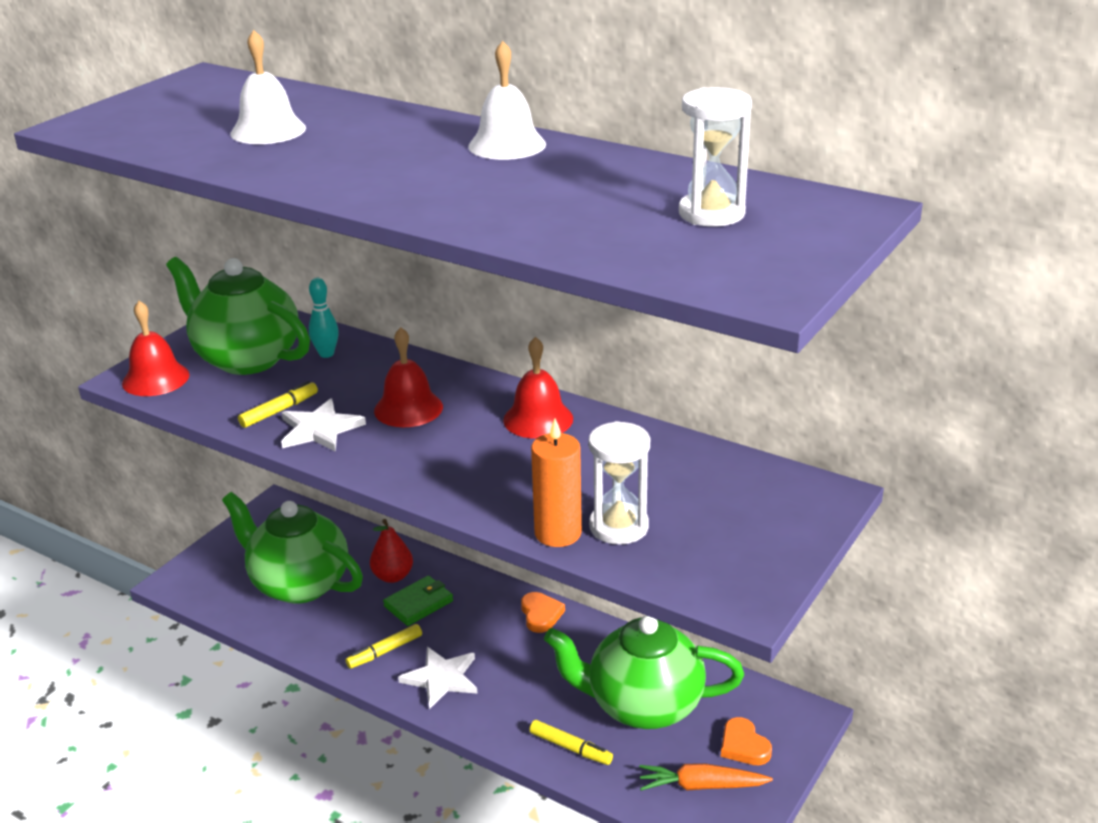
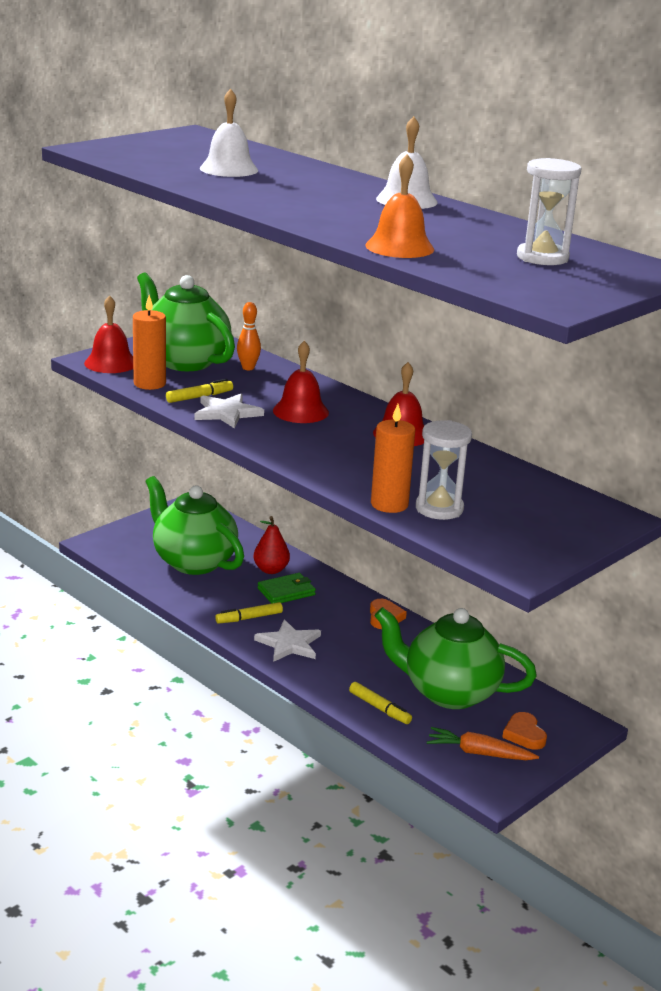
camera: 10 degrees right, 5 degrees down
turquoise bowling pin [309,278,339,358] -> orange bowling pin [237,302,261,370]
none -> orange candle [133,295,166,390]
none -> orange bell [365,154,434,258]

